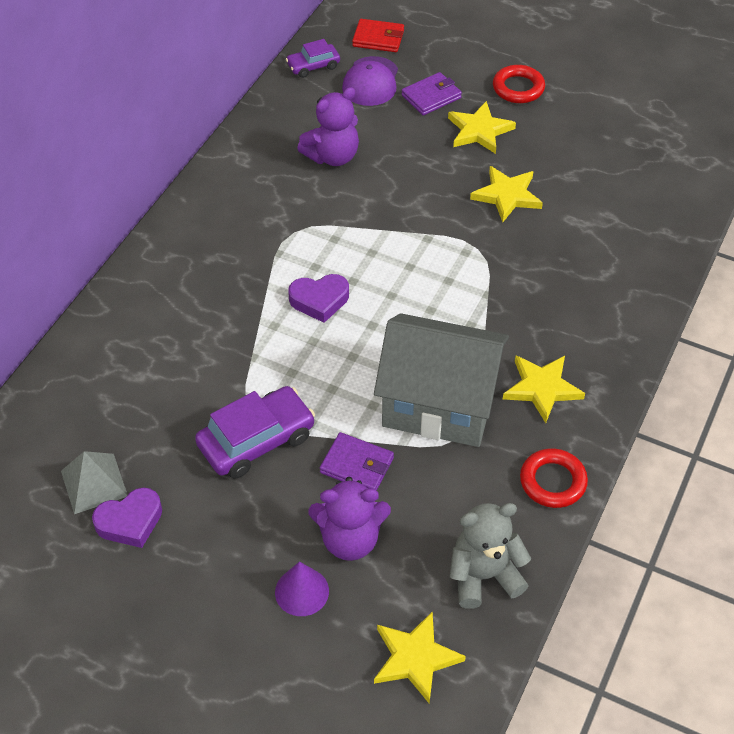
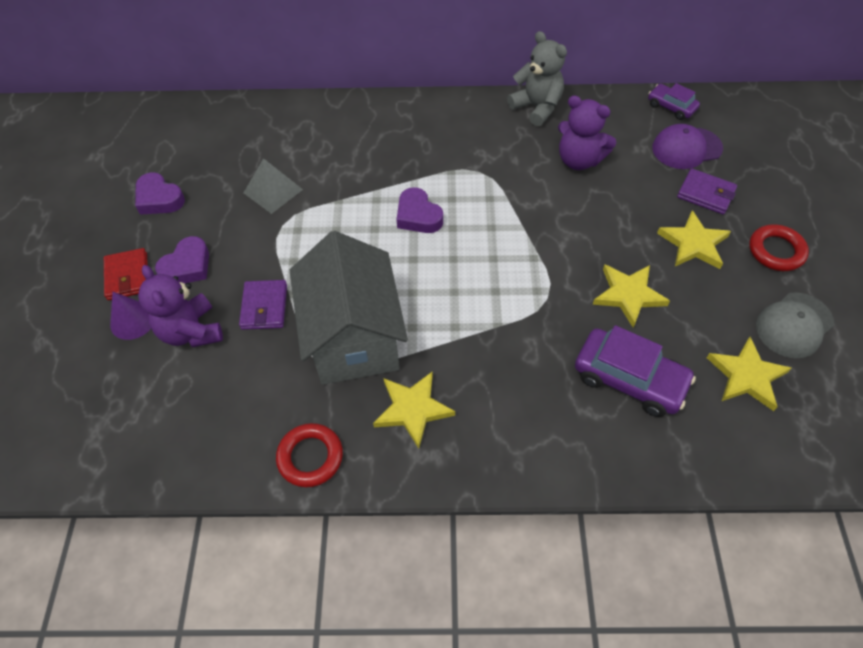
camera: 65 degrees right, 5 degrees up
grey pyramid [61,451,128,514] -> grey pyramid moved to [244,158,303,214]
purple car [195,386,315,479] -> purple car moved to [575,325,696,417]
red wallet [352,19,404,52] -> red wallet moved to [104,248,148,300]
yellow star [374,611,466,704] -> yellow star moved to [707,337,792,411]
grey teddy bear [450,503,531,609] -> grey teddy bear moved to [507,31,567,126]
none -> purple heart [155,236,209,283]
none -> grey cap [756,292,834,358]

